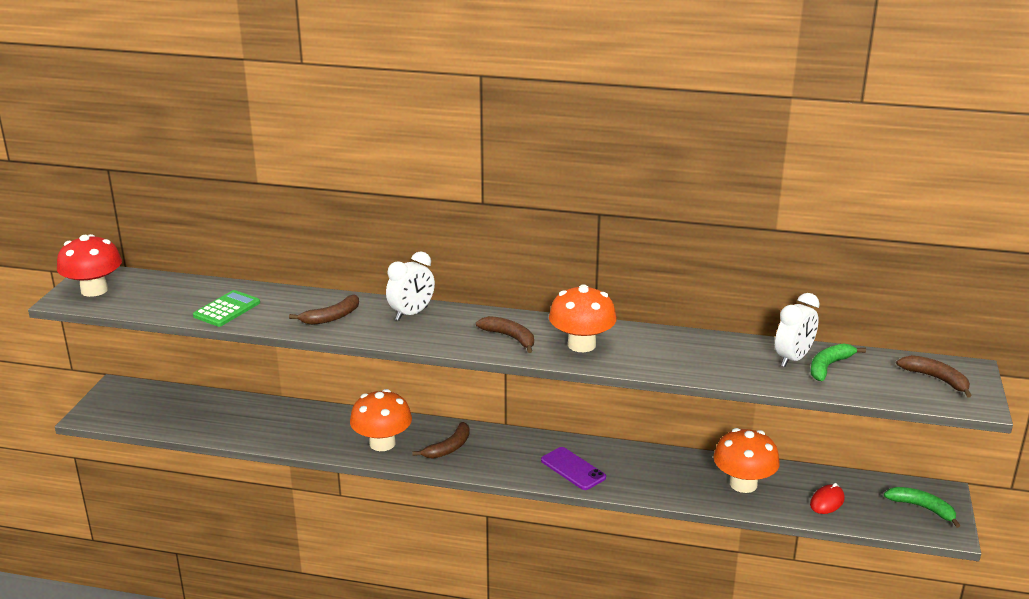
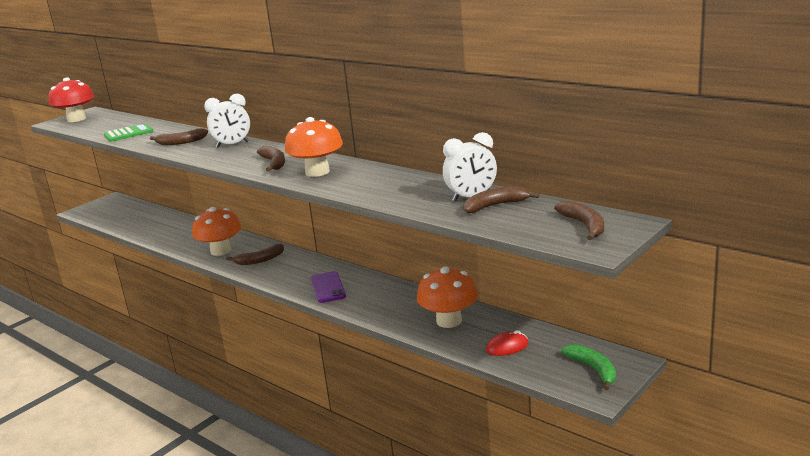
camera: 30 degrees right, 5 degrees down
green banana [811,343,866,381] -> brown banana [463,186,540,213]

